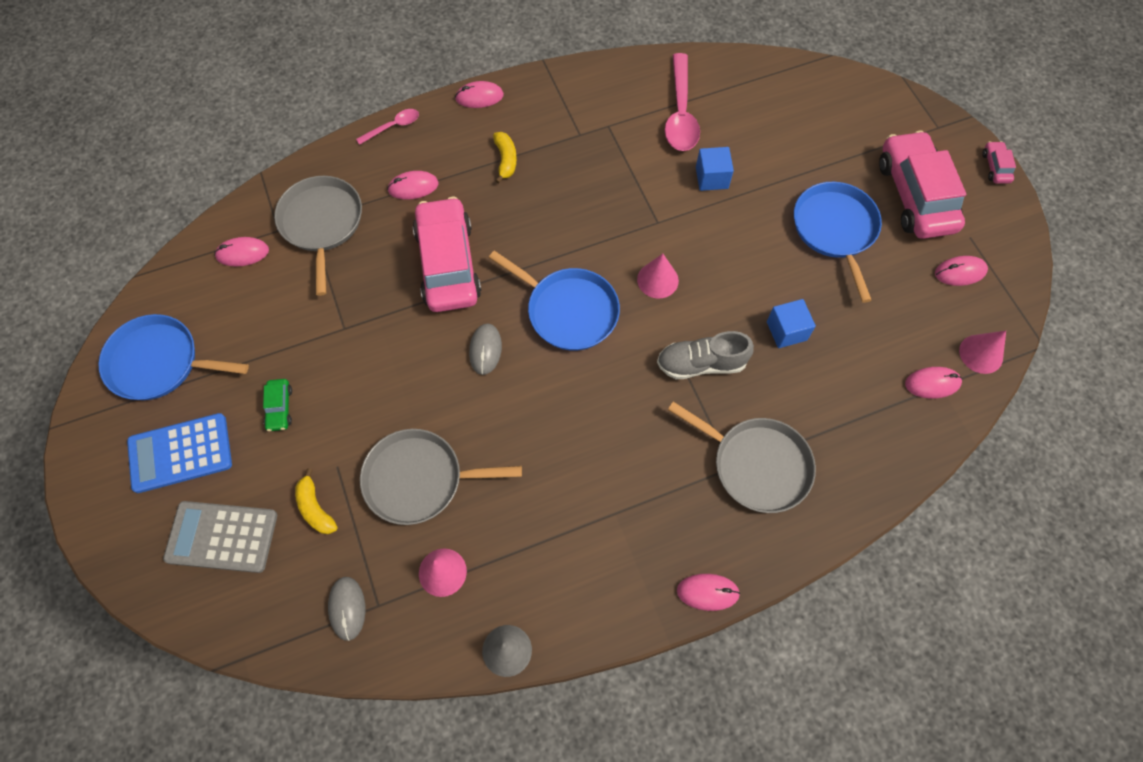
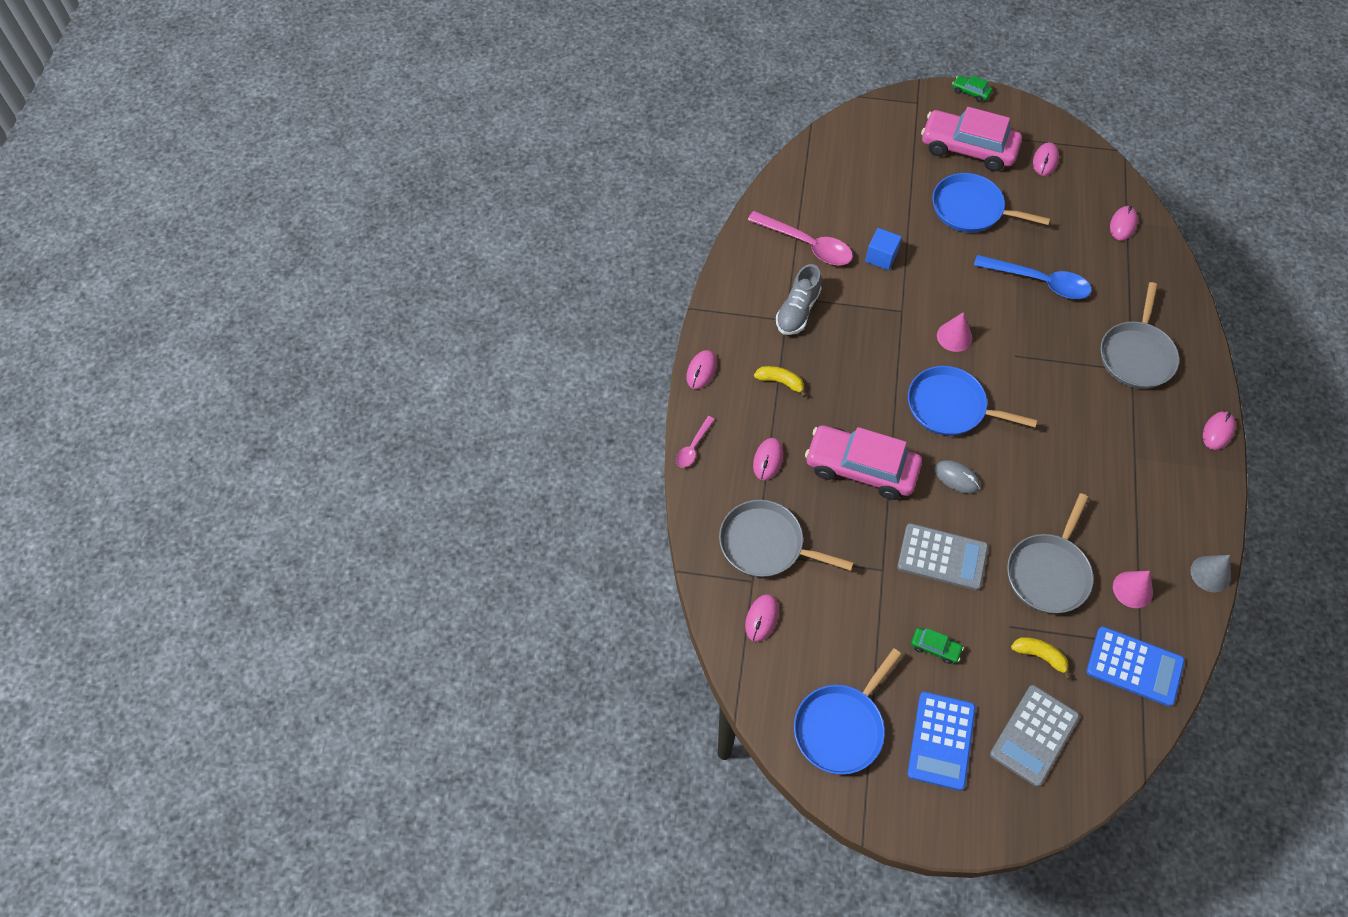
camera: 60 degrees left, 5 degrees down
yellow banana [295,468,337,534] -> yellow banana turned 150 degrees counterclockwise [1011,637,1071,679]
grey mouse [328,577,365,641] -> blue calculator [1086,626,1185,706]
pink spoon [356,109,419,145] -> pink spoon turned 150 degrees counterclockwise [676,416,715,468]
blue pan [489,251,620,351] -> blue pan turned 135 degrees counterclockwise [908,366,1037,436]
grey shoe [657,331,754,379] -> grey shoe moved to [776,264,822,335]
grey pan [668,402,816,513] -> grey pan turned 135 degrees clockwise [1101,282,1179,389]
blue cube [767,299,816,348] -> blue spoon [974,255,1091,299]
pink cone [959,331,1006,374] -> none
pink car [982,141,1016,184] -> green car [952,75,992,102]
none -> grey calculator [897,523,988,590]

